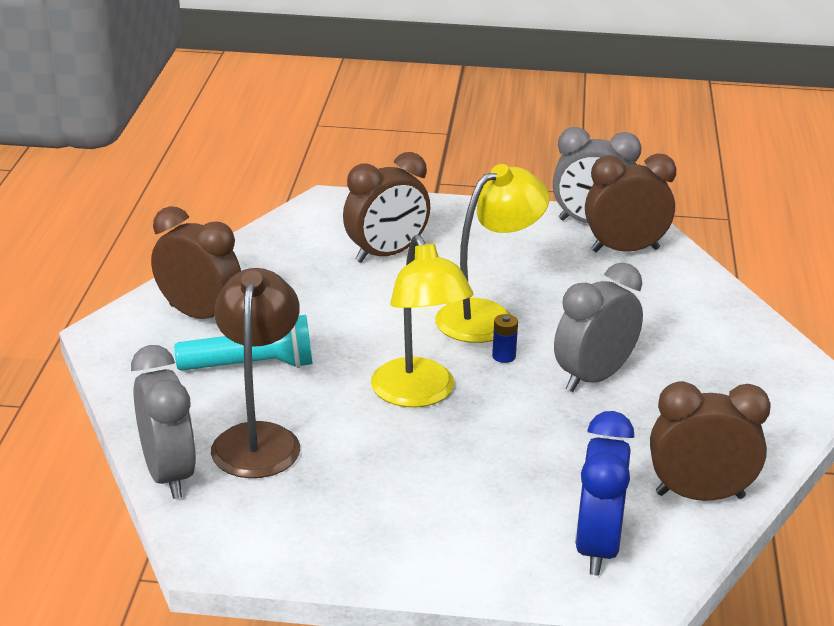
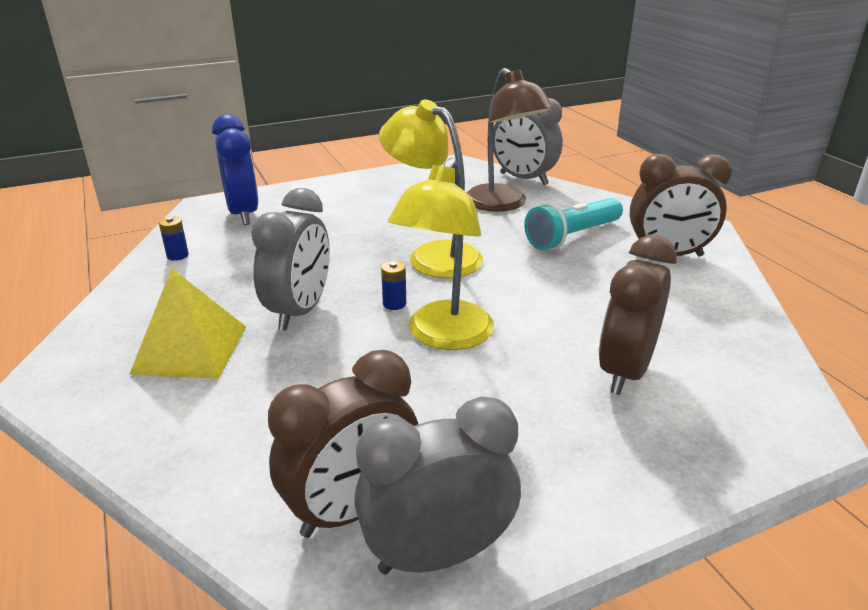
camera: 150 degrees right, 0 degrees up
brown clock [650,381,771,501] -> blue battery [159,216,189,261]
none -> yellow pyramid [129,268,246,379]

